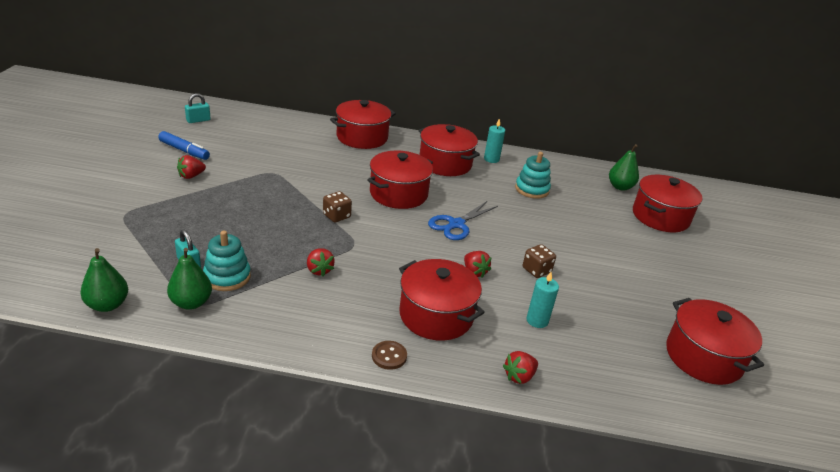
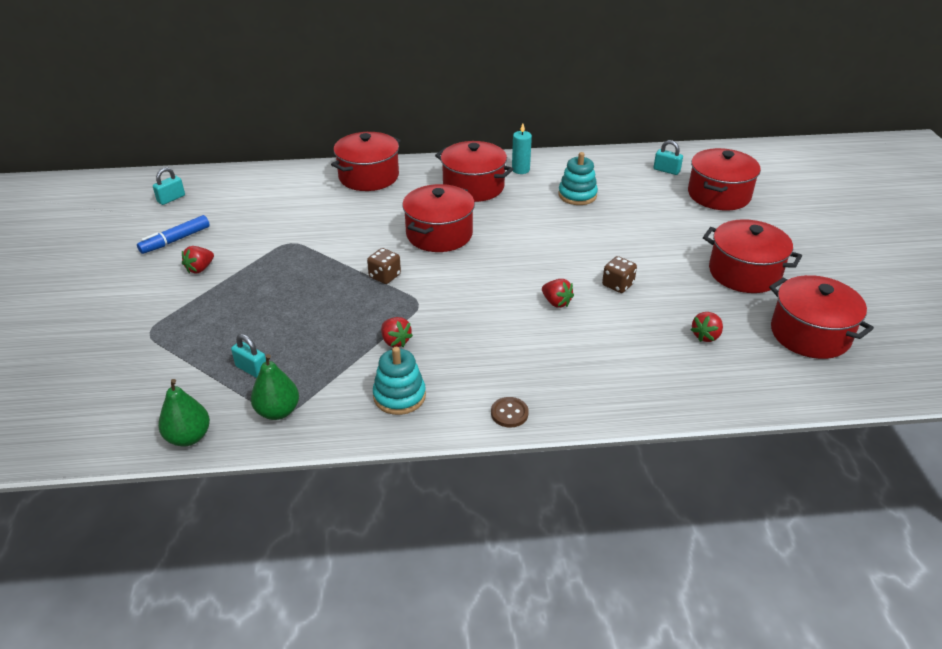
camera: 10 degrees left, 5 degrees up
blue marker [158,131,210,160] -> blue marker turned 120 degrees clockwise [137,215,210,254]
turquoise stacking toy [203,231,251,291] -> turquoise stacking toy moved to [373,347,426,415]
red pot [399,259,485,341] -> red pot moved to [703,219,802,293]
blue scissors [428,201,498,240] -> none
red strawberry [503,351,538,384] -> red strawberry moved to [691,312,723,342]
turquoise candle [526,272,559,328] -> none
green pear [609,144,639,191] -> turquoise padlock [654,140,683,175]

